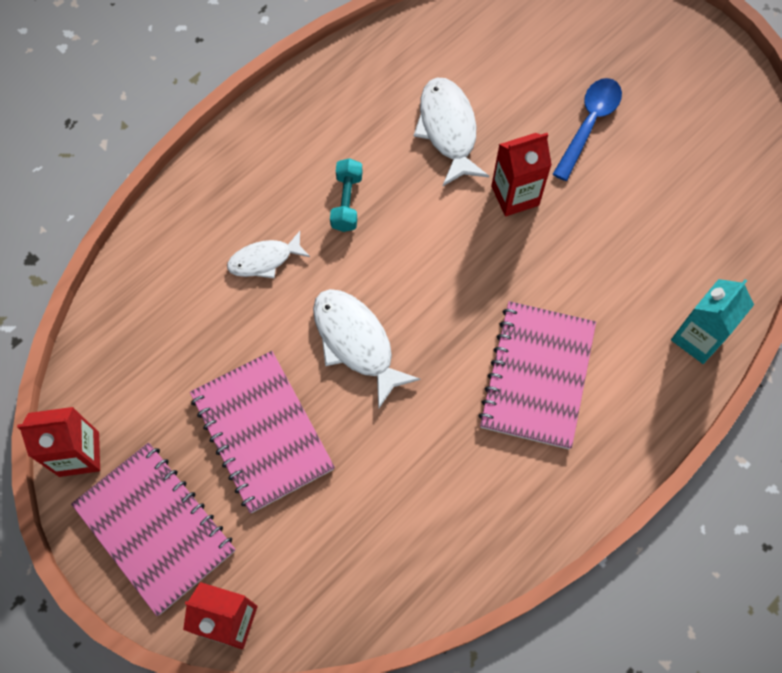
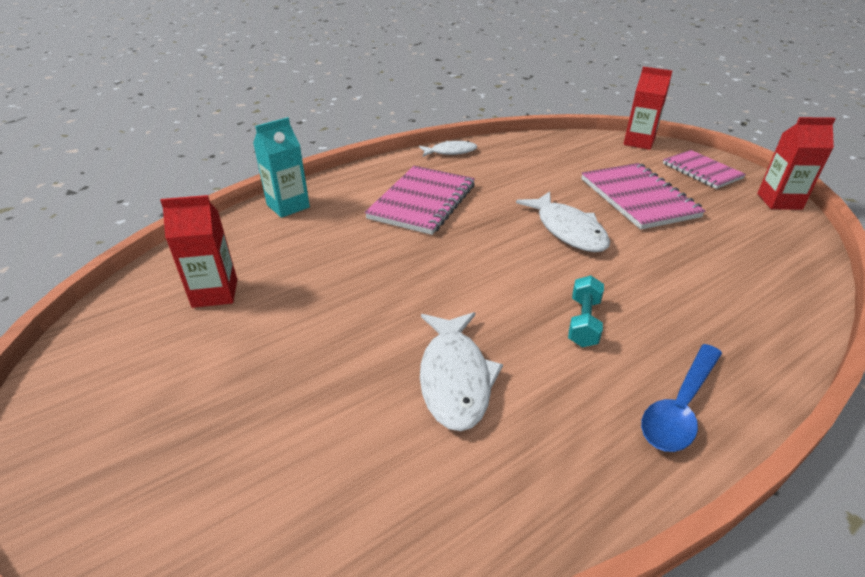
camera: 170 degrees left, 30 degrees down
pink notebook [71,442,236,616] -> pink notebook [663,150,746,189], size x0.66
white fish [227,231,310,278] -> white fish moved to [419,141,477,157]
red carton [491,133,552,216] -> red carton moved to [160,195,237,308]
blue spoon [553,78,622,181] -> blue spoon moved to [641,344,722,452]

